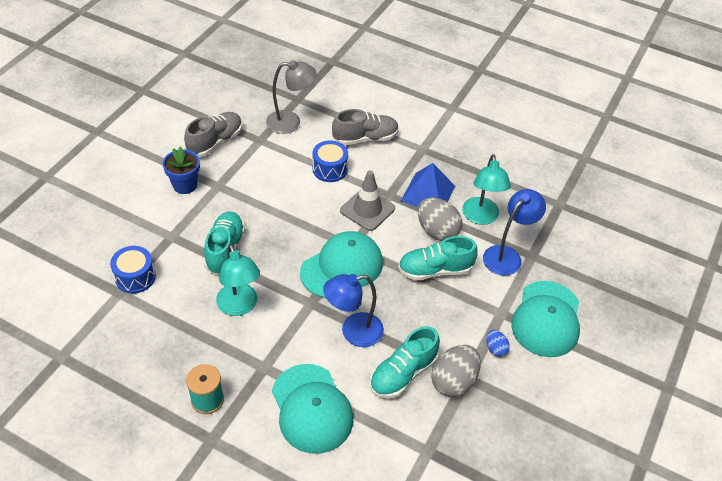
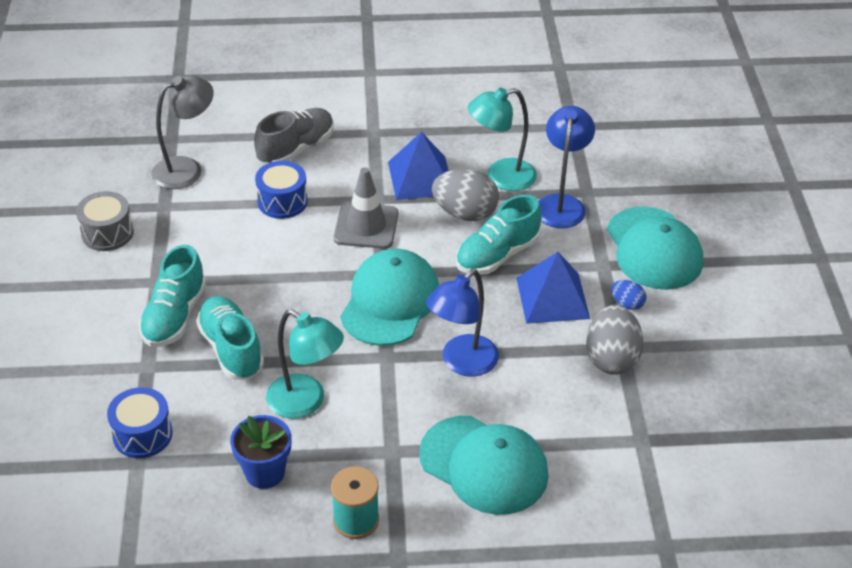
camera: 30 degrees left, 5 degrees down
blue flower pot [163,147,200,194] -> blue flower pot moved to [230,415,292,489]
grey shoe [184,112,242,157] -> grey drum [76,191,134,251]
turquoise shoe [370,326,440,398] -> turquoise shoe moved to [138,245,206,347]
turquoise lamp [462,154,511,225] -> turquoise lamp turned 105 degrees clockwise [468,88,537,191]
none -> blue pyramid [516,252,590,324]

